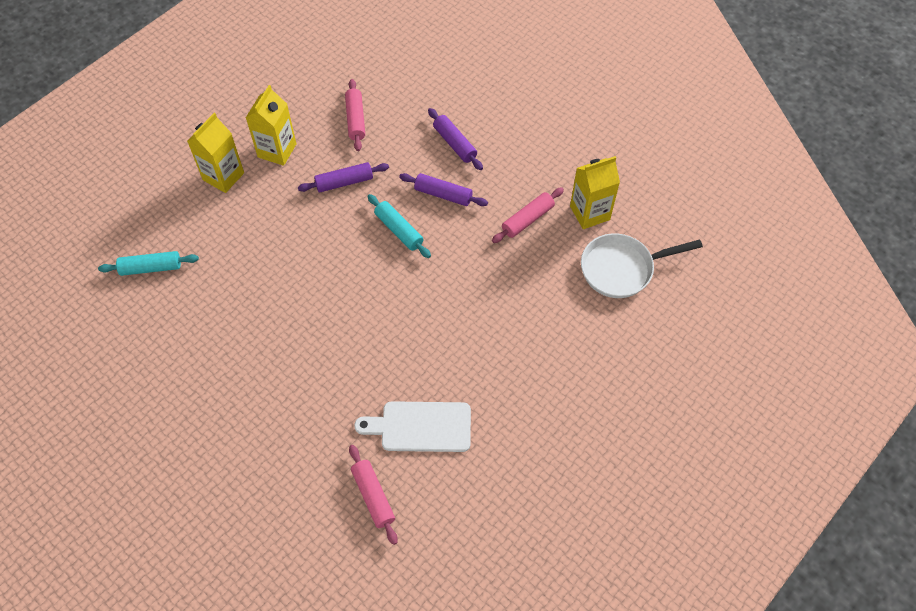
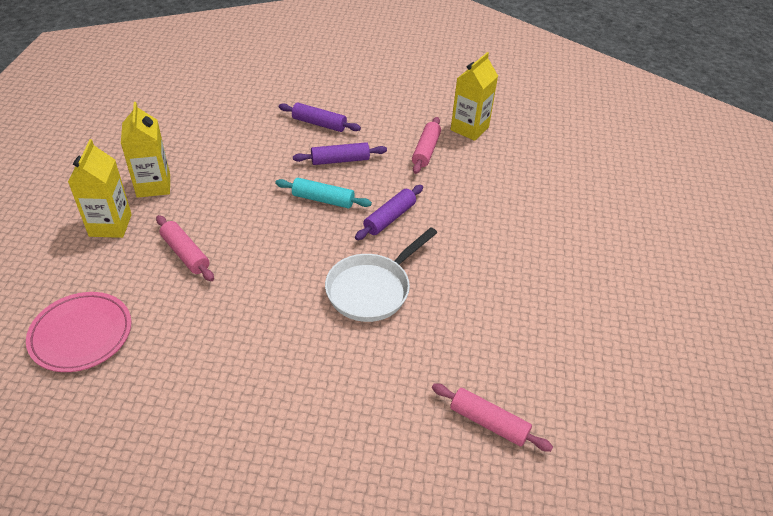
camera: 35 degrees left, 15 degrees down
turquoise rolling pin [98,251,199,276] -> pink plate [26,292,131,372]
purple rolling pin [298,162,389,192] -> purple rolling pin moved to [355,185,423,240]
pink rolling pin [345,79,365,151] -> pink rolling pin moved to [156,215,214,281]
white cutting board [354,401,471,452] -> none
white pan [581,233,703,298] -> white pan moved to [325,227,437,322]

